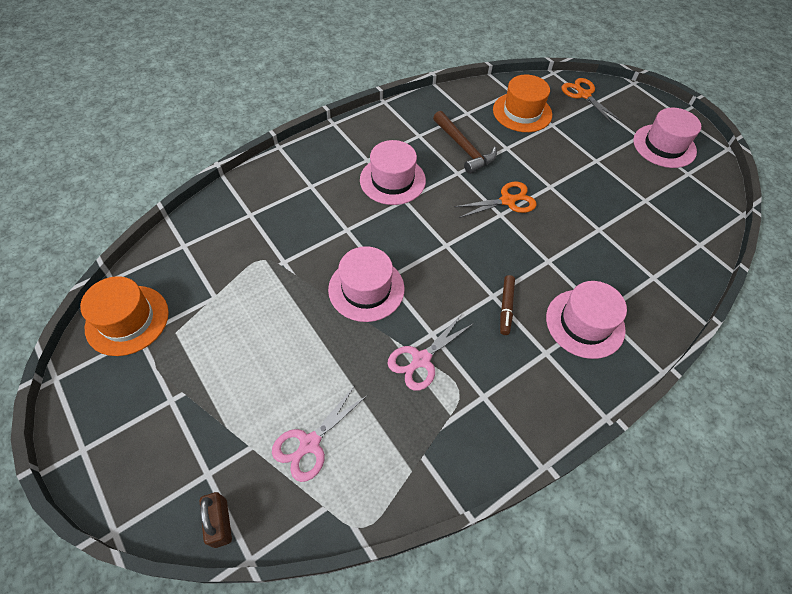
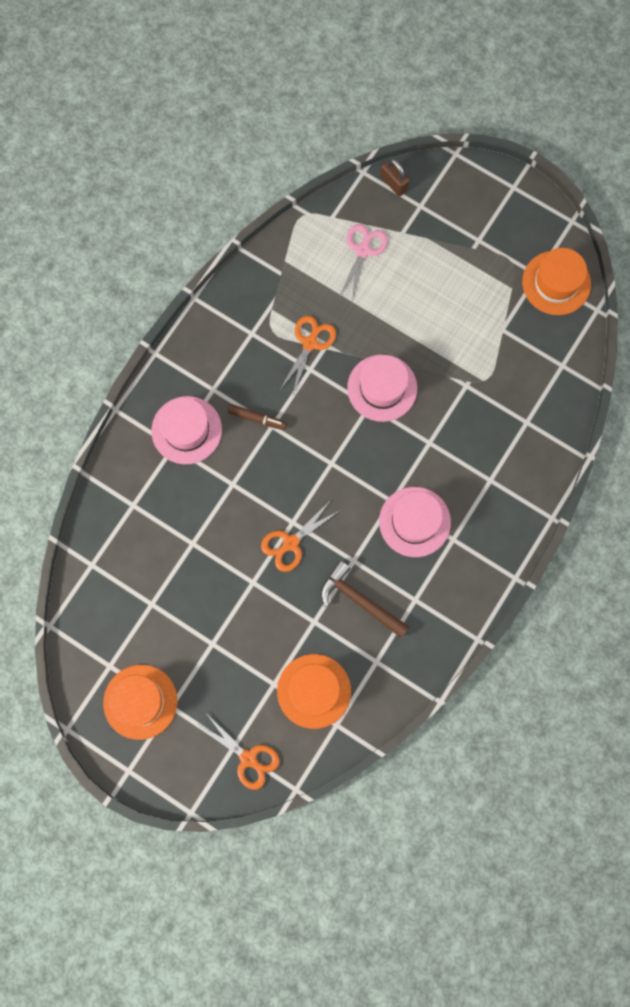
camera: 160 degrees right, 20 degrees up
pink scissors [388,314,474,391] -> orange scissors [280,316,336,394]
brown marker [500,275,515,335] -> brown marker turned 120 degrees clockwise [228,404,287,430]
pink hat [633,108,701,168] -> orange hat [103,665,177,740]

